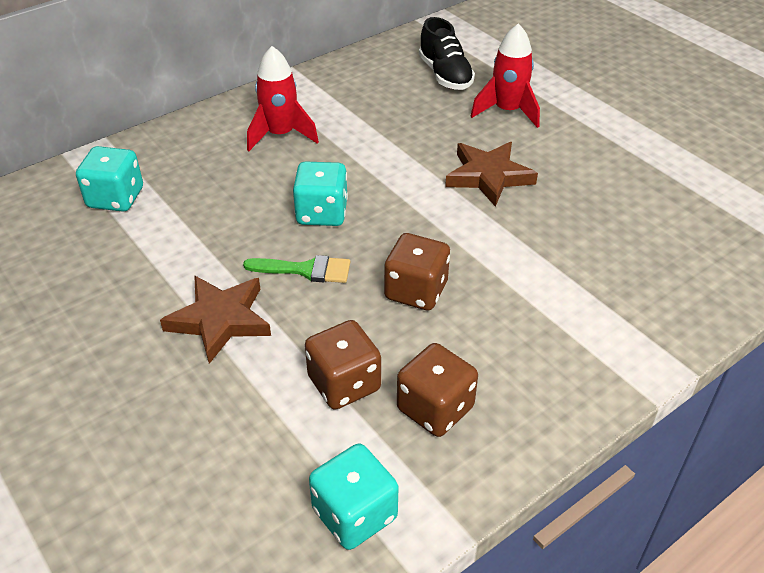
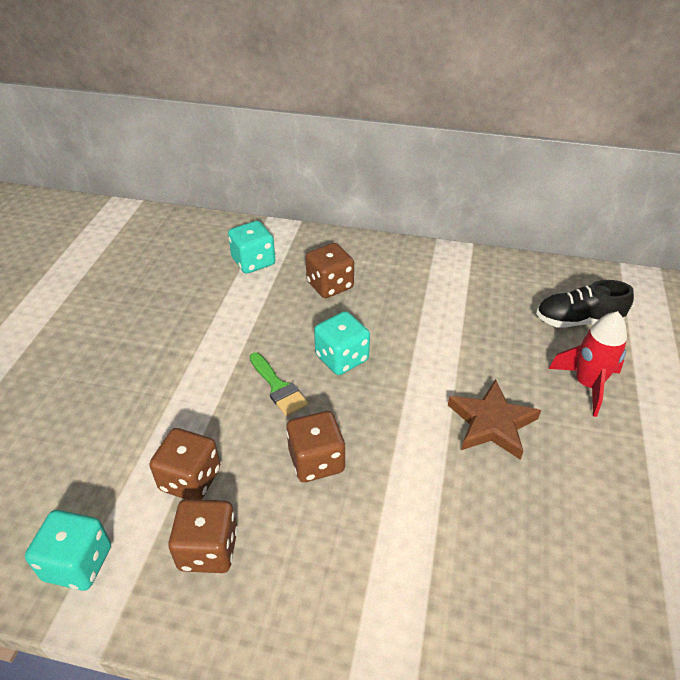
camera: 50 degrees right, 0 degrees up
brown star [160,275,271,364] -> none
red rocket [247,46,319,151] -> none
black shoe [419,17,475,90] -> black shoe turned 60 degrees clockwise [536,280,634,328]
none -> brown dice [306,243,354,298]

